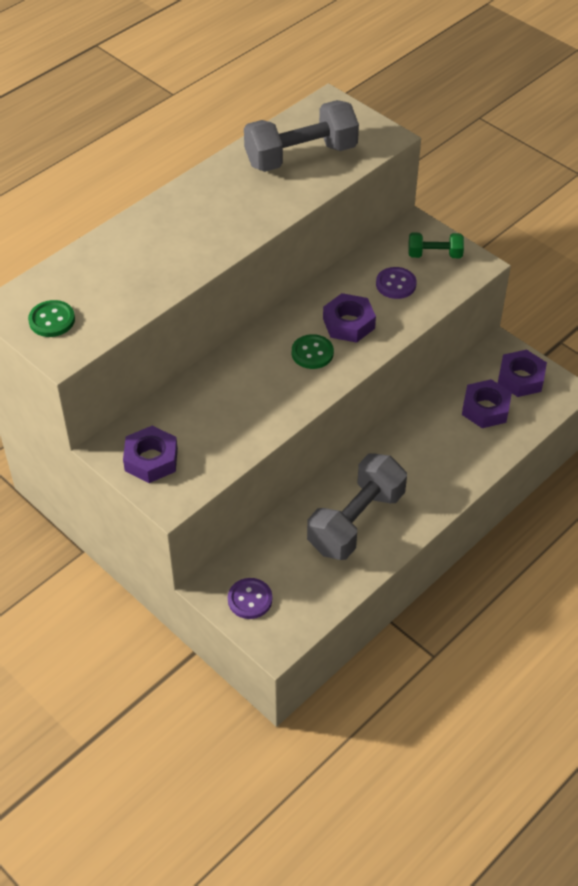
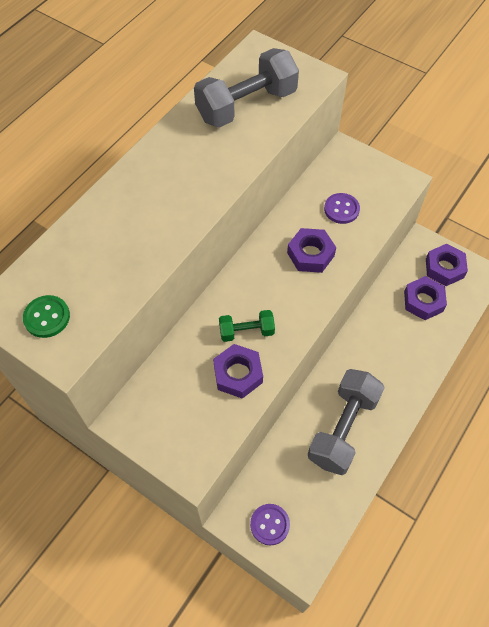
camera: 10 degrees left, 10 degrees up
purple nut [123,426,178,483] -> purple nut moved to [213,344,263,399]
green button [292,334,334,369] -> none
green dumbbell [408,233,464,258] -> green dumbbell moved to [219,310,275,342]

